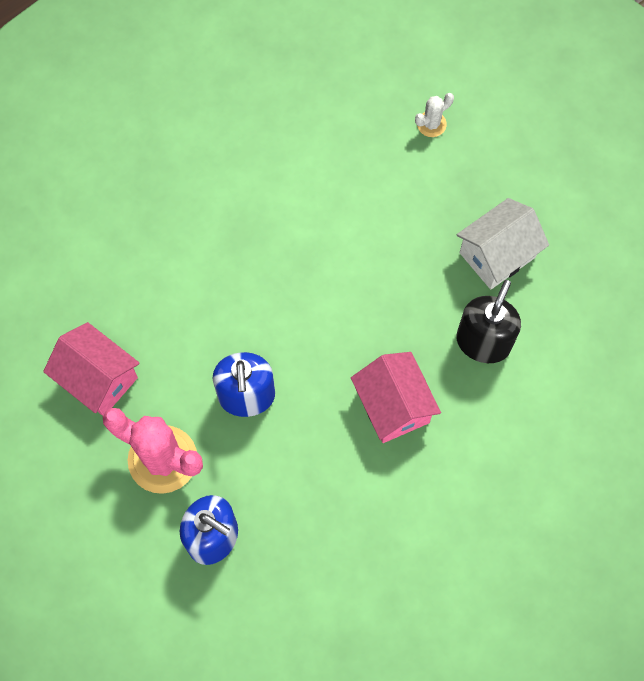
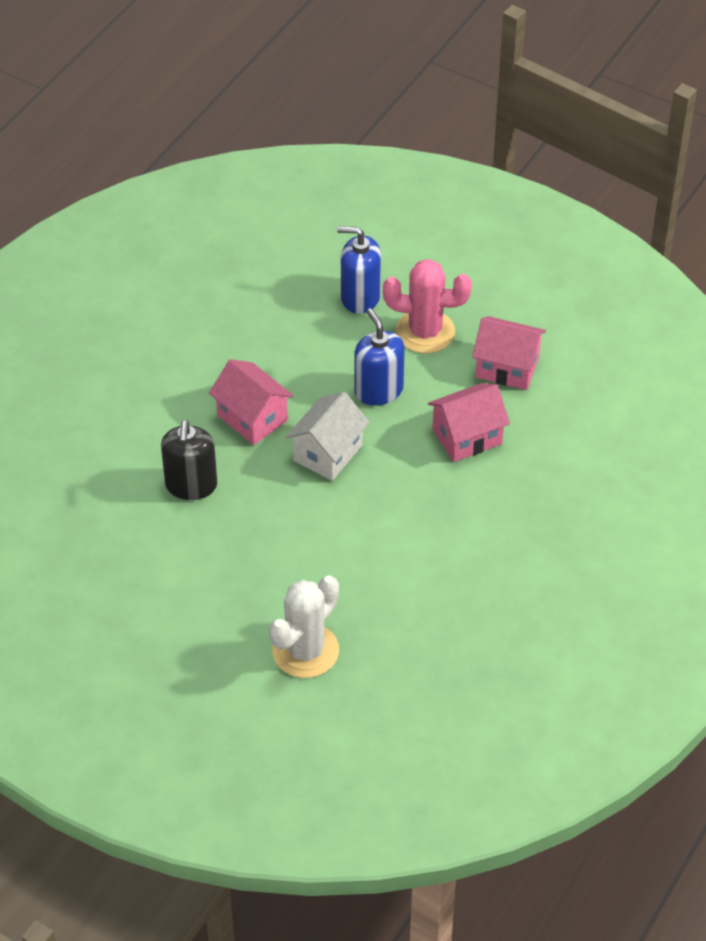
camera: 160 degrees right, 20 degrees down
white cactus [415,93,454,137] -> white cactus [269,575,339,678], size x2.15
white house [457,198,549,290] -> white house moved to [286,391,370,481]
none -> pink house [428,383,510,462]

